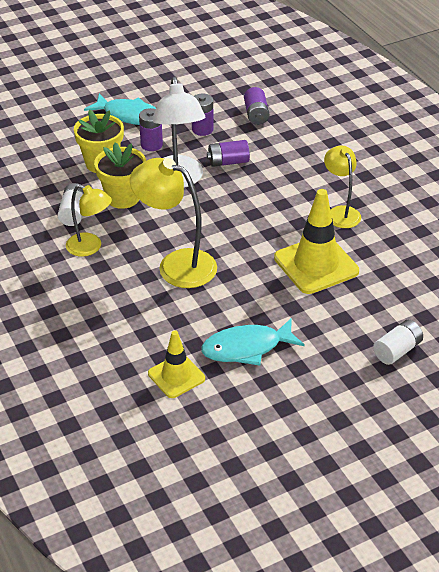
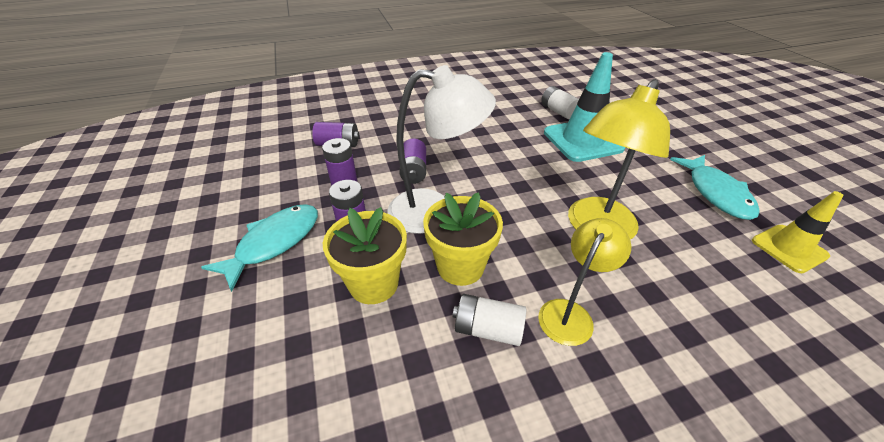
camera: 80 degrees left, 0 degrees up
yellow traffic cone [274,189,359,294] -> turquoise traffic cone [544,52,625,162]
yellow lamp [324,146,361,228] -> none
white battery [373,320,423,365] -> white battery moved to [541,86,579,119]

